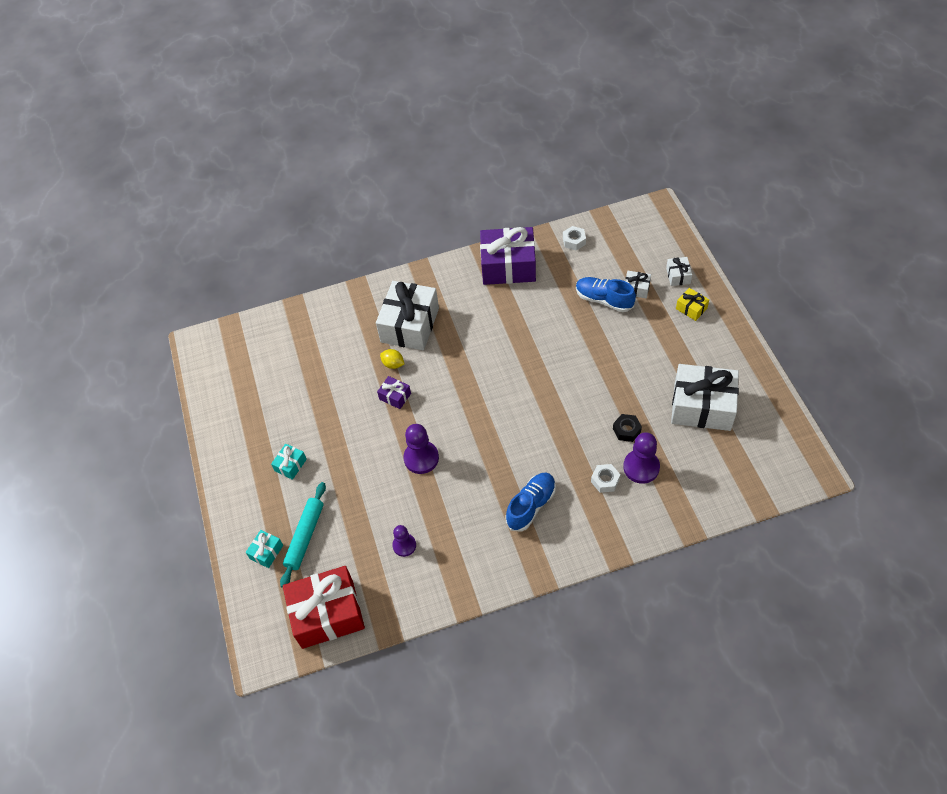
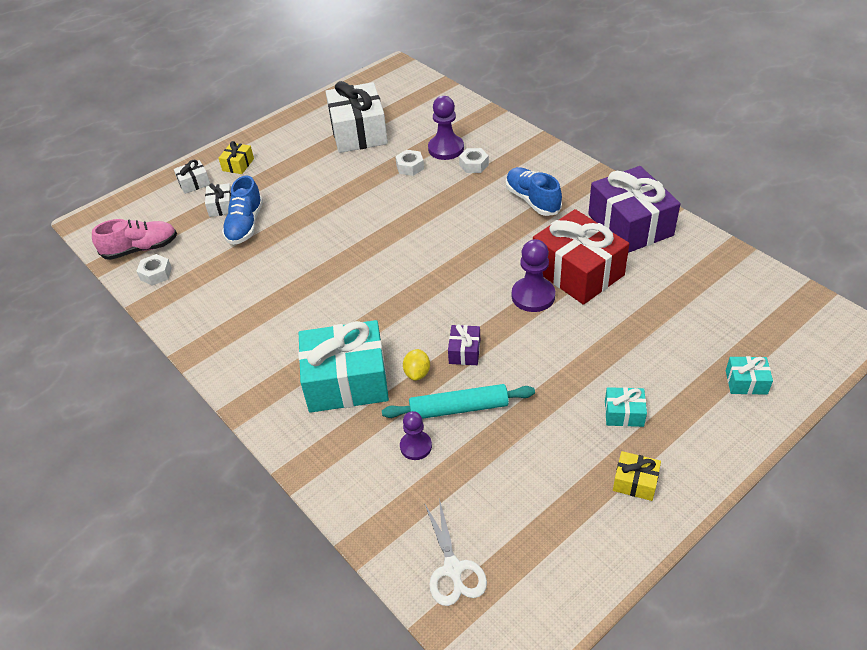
camera: 115 degrees left, 10 degrees down
turquoise rolling pin [280,482,326,588] -> turquoise rolling pin moved to [382,384,535,419]
red gift [283,566,365,649] -> red gift moved to [533,209,629,305]
white gift [376,281,439,350] -> turquoise gift [298,320,389,413]
purple pawn [392,525,416,557] -> purple pawn moved to [400,411,432,460]
purple gift [480,227,536,285] -> purple gift moved to [588,166,680,253]
blue shoe [506,472,556,532] -> blue shoe turned 45 degrees clockwise [506,167,562,216]
black nut [613,414,642,442] -> white nut [395,150,424,176]
none -> pink shoe [92,219,177,260]
none -> white scissors [425,498,487,606]
none -> yellow gift [613,451,661,501]

